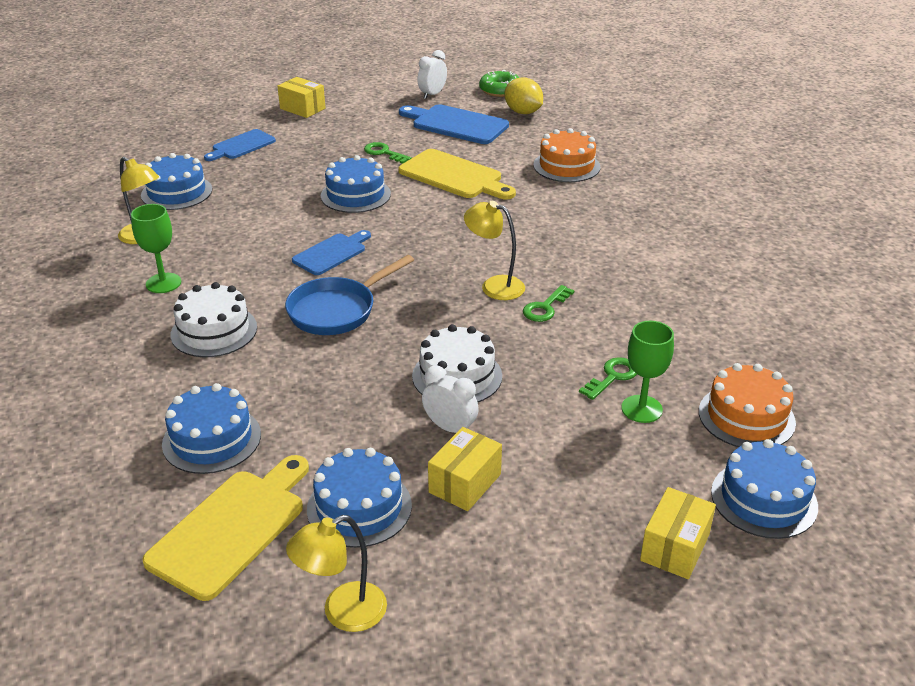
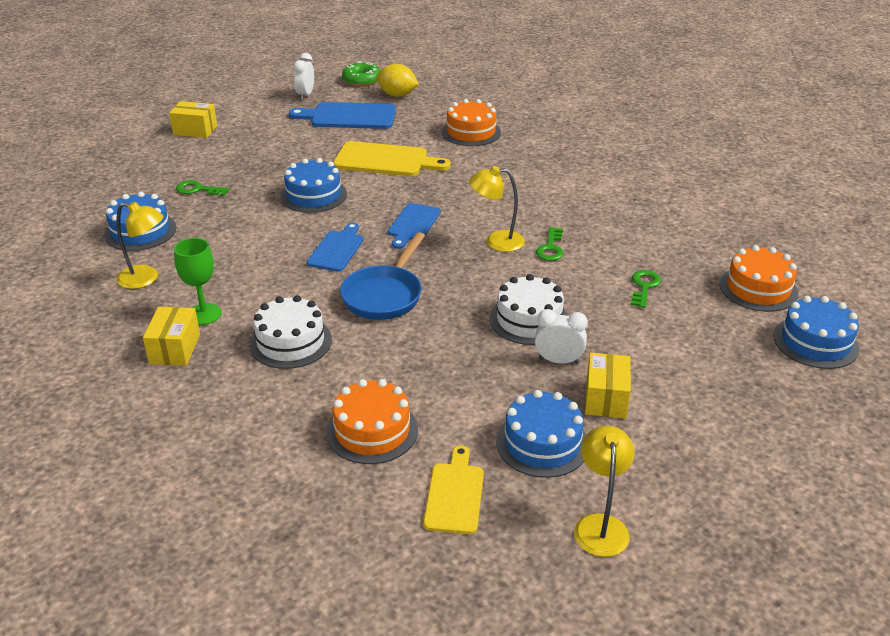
camera: 25 degrees left, 0 degrees up
yellow cutting board [142,455,309,601] -> yellow cutting board [423,445,484,534], size x0.63
blue cake [162,383,261,474] -> orange cake [326,379,418,464]
blue cutting board [204,129,276,161] -> blue cutting board moved to [388,203,441,249]
yellow lamp [286,515,387,632] -> yellow lamp turned 150 degrees clockwise [574,426,635,557]
green key [364,142,411,164] -> green key moved to [176,180,230,196]
green goblet [621,321,674,423] -> none
yellow box [640,487,716,579] -> yellow box moved to [143,307,200,366]

